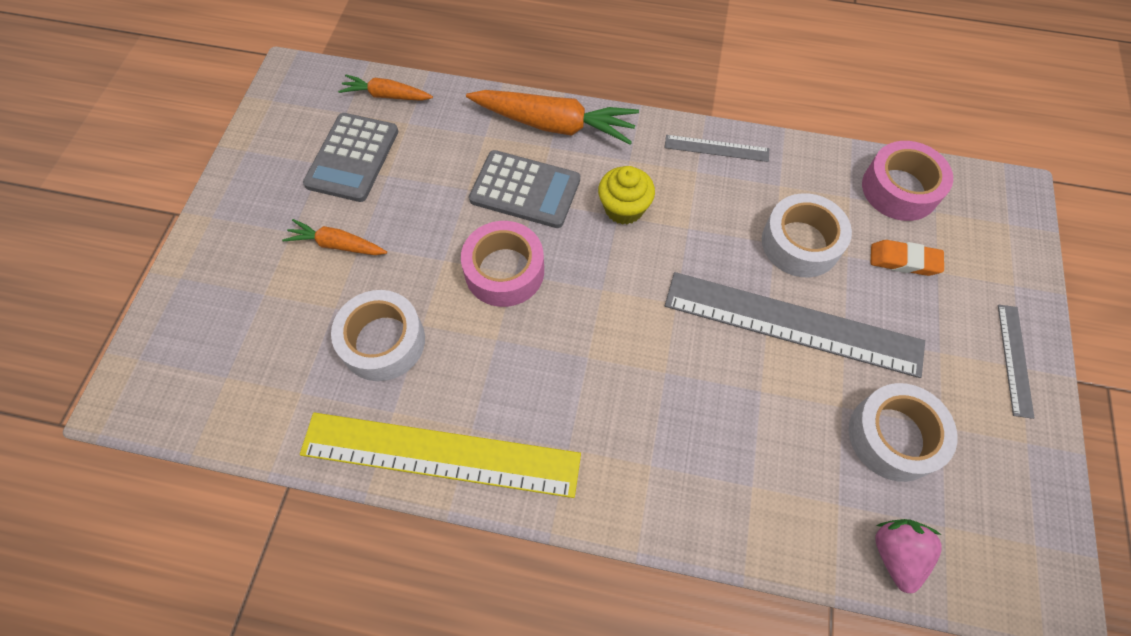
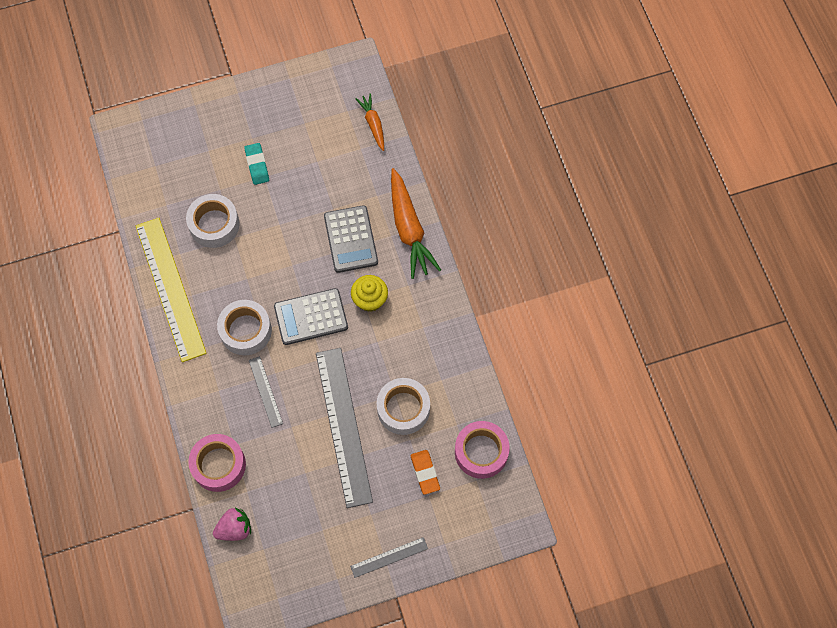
camera: 60 degrees right, 5 degrees up
orange carrot [282,219,387,255] -> turquoise eraser [244,143,269,185]
grey calculator [303,113,398,202] -> grey calculator moved to [274,288,348,345]
pink tape [461,221,544,307] -> pink tape moved to [188,434,246,492]
grey ruler [664,135,769,162] -> grey ruler moved to [249,356,283,428]
white tape [849,383,957,482] -> white tape moved to [217,300,272,355]

